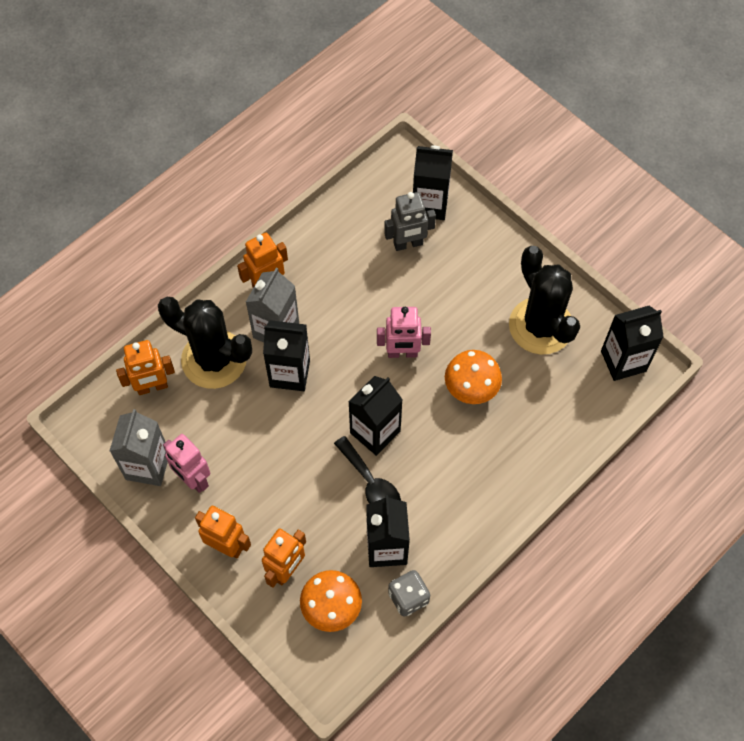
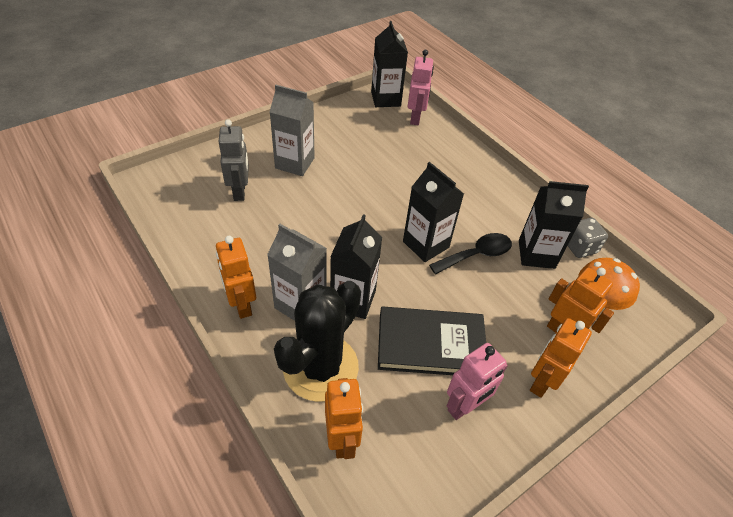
camera: 85 degrees left, 15 degrees down
grey carton [110,409,168,486] -> grey carton moved to [270,85,315,176]
pink robot [377,307,431,358] -> pink robot moved to [407,50,434,125]
black carton [413,145,453,220] -> none
orange mushroom [445,350,502,404] -> none
black cactus [509,246,580,355] -> none
none -> black book [378,307,486,375]

